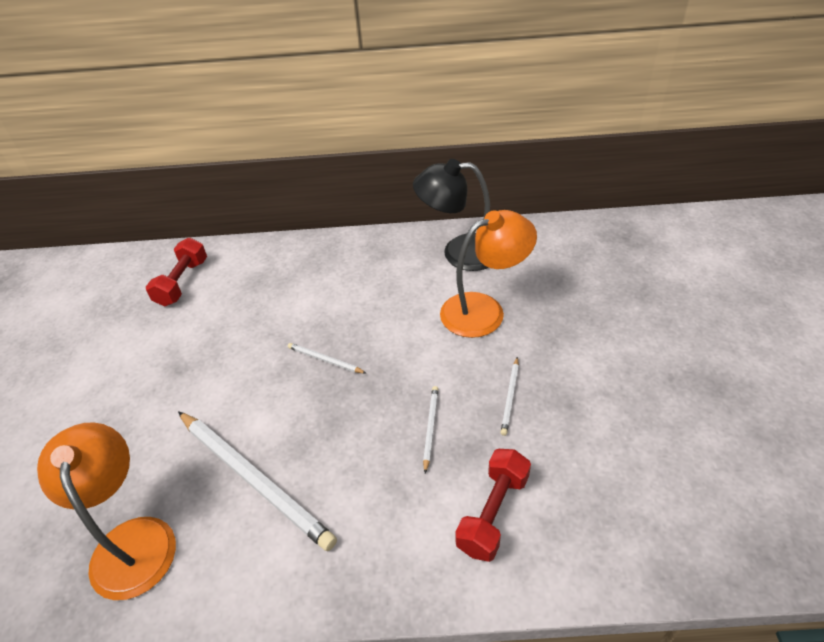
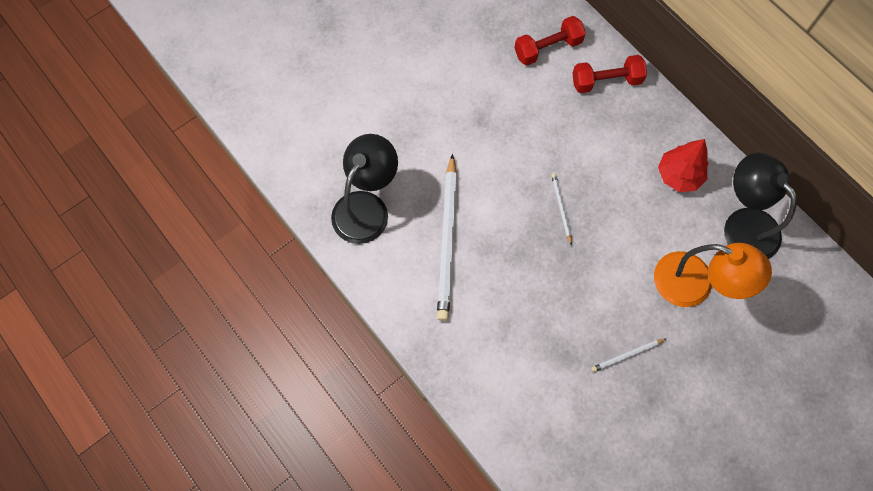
camera: 50 degrees right, 25 degrees up
orange lamp [37,422,176,600] -> black lamp [331,134,398,244]
white pencil [423,386,438,473] -> none
red dumbbell [455,449,531,562] -> red dumbbell moved to [573,55,647,93]
none -> red tree [658,139,709,192]

